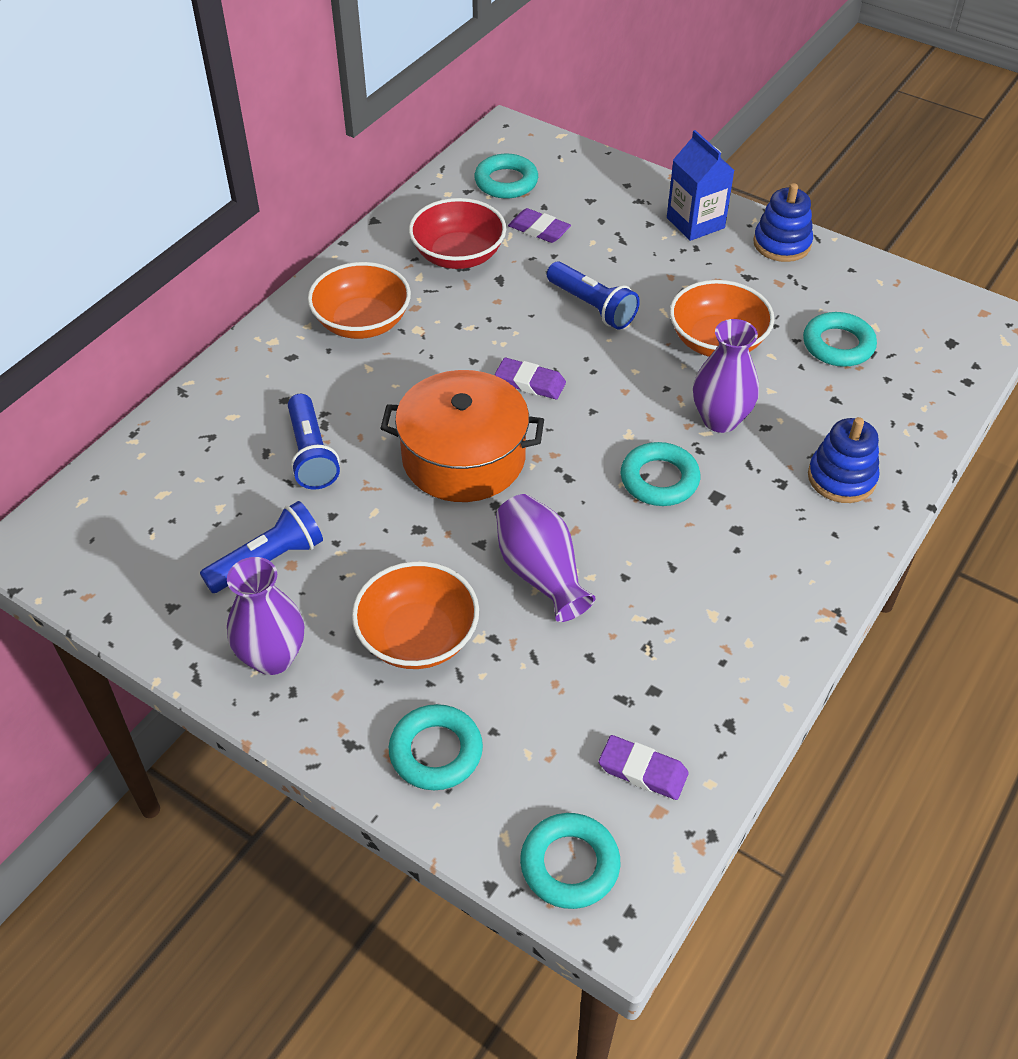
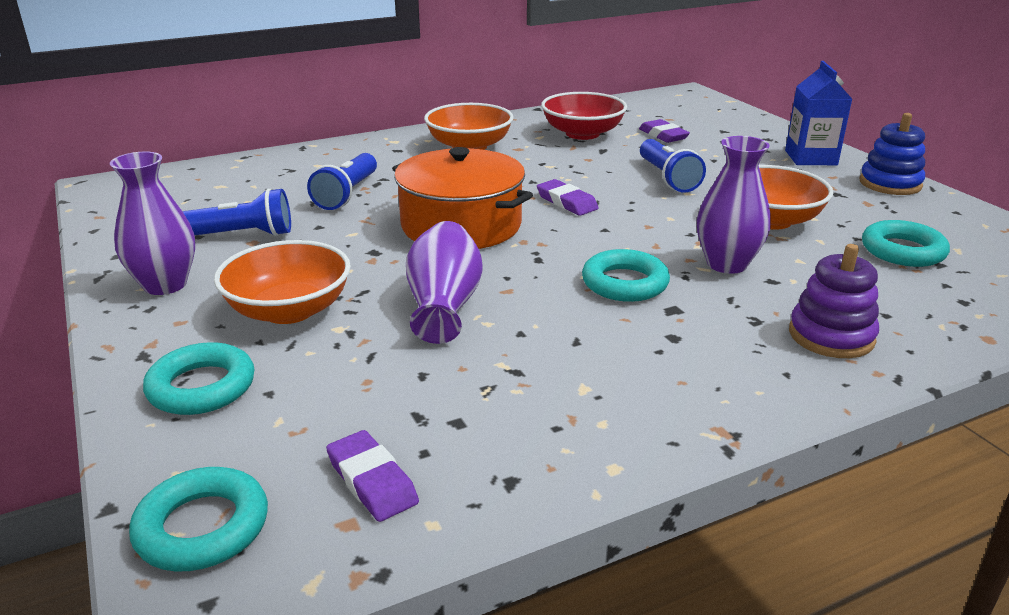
camera: 30 degrees right, 20 degrees down
turquoise ring [474,154,538,199] -> none
blue stacking toy [808,417,880,503] -> purple stacking toy [789,244,879,358]

